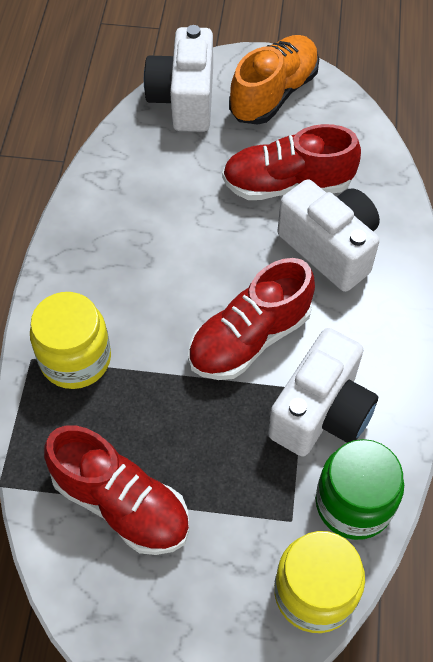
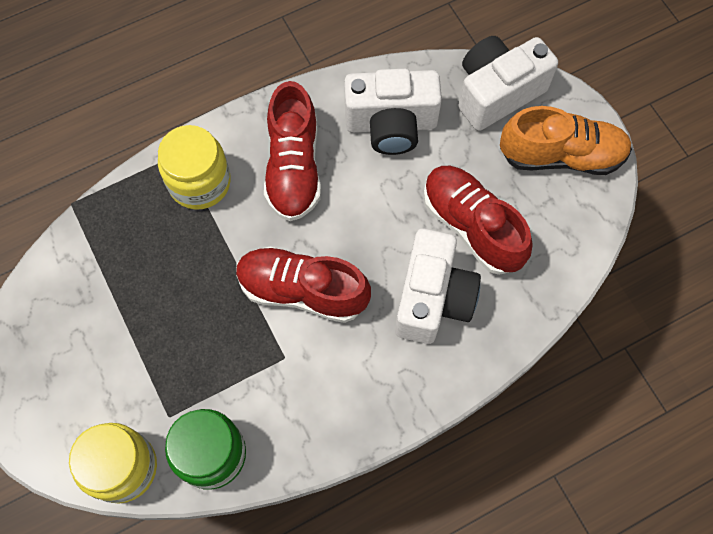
camera: 55 degrees right, 10 degrees up
red shoe [44,425,189,555] -> red shoe moved to [264,81,321,221]
white camera [268,328,378,457] -> white camera moved to [344,69,442,155]

